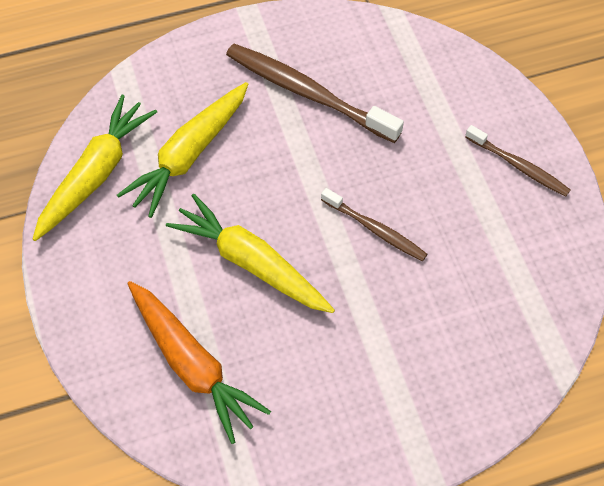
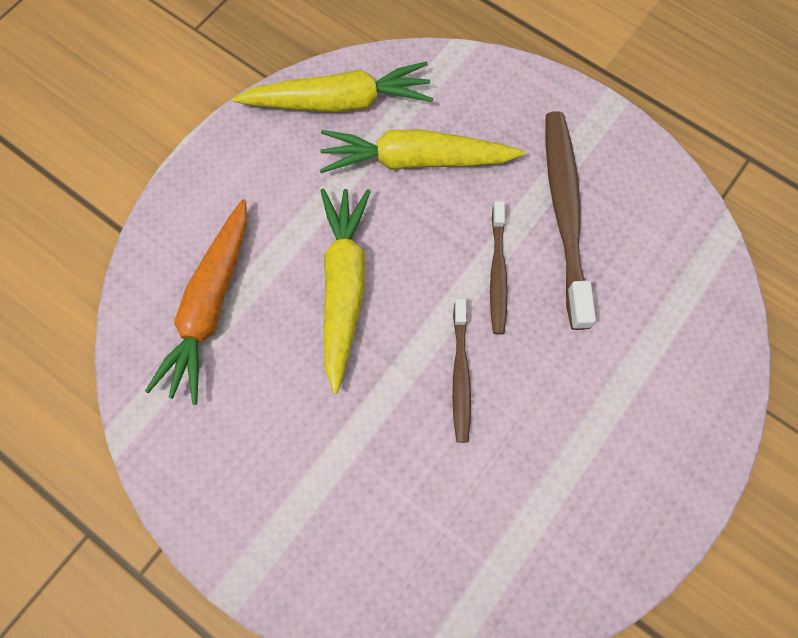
camera: 55 degrees right, 10 degrees up
brown toothbrush [465,125,571,197] -> brown toothbrush moved to [490,201,508,335]

